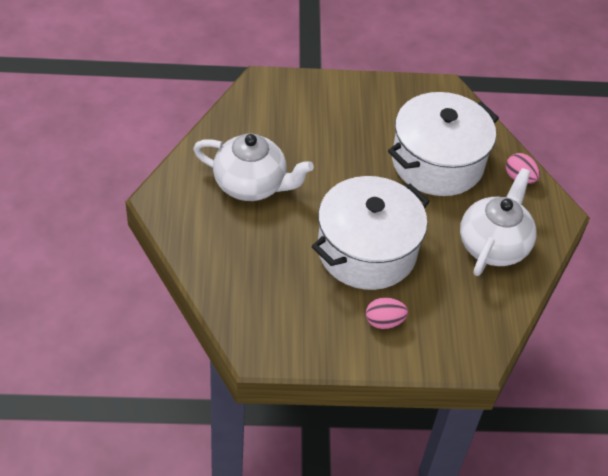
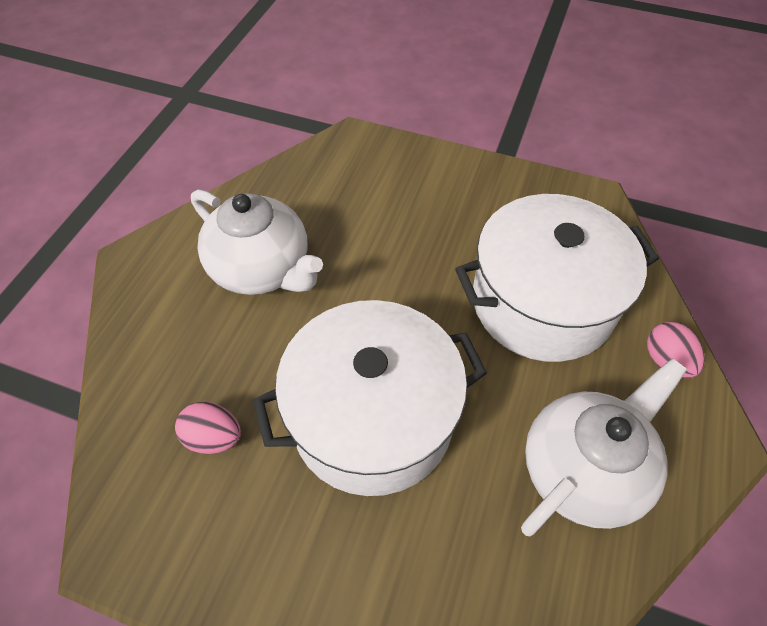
camera: 25 degrees right, 5 degrees up
pink egg [366,297,408,329] -> pink egg moved to [175,402,241,454]

